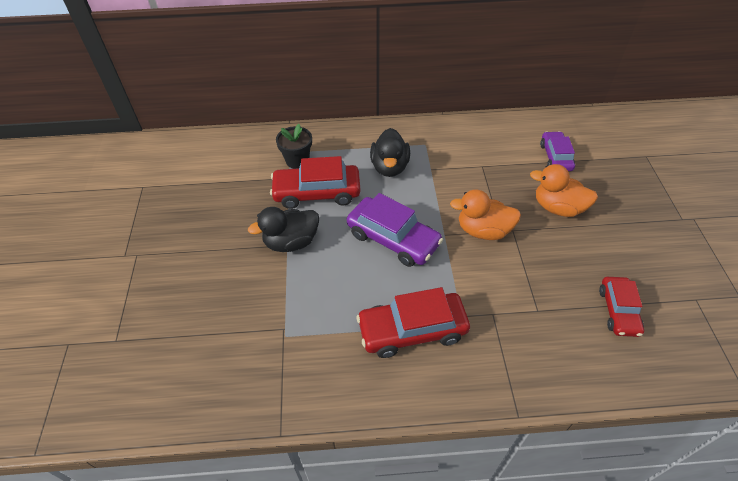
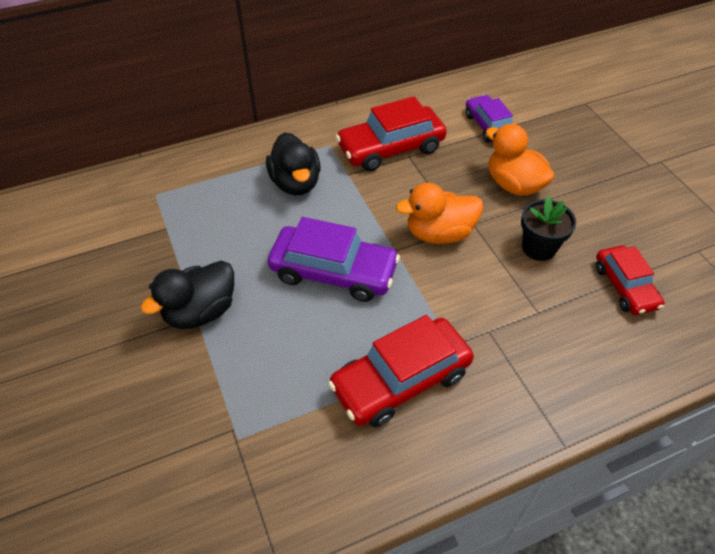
camera: 20 degrees left, 0 degrees up
red car [270,156,361,209] -> red car moved to [336,96,447,171]
black flower pot [276,124,312,169] -> black flower pot moved to [521,196,576,261]
orange duck [530,164,598,217] -> orange duck turned 45 degrees clockwise [486,124,555,196]

